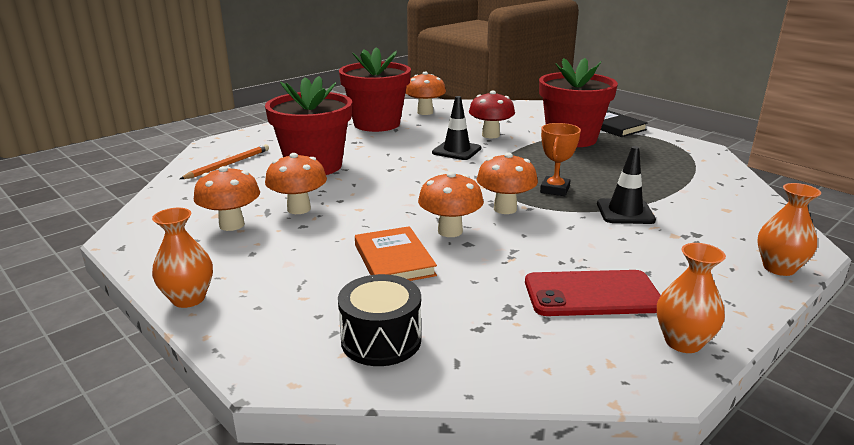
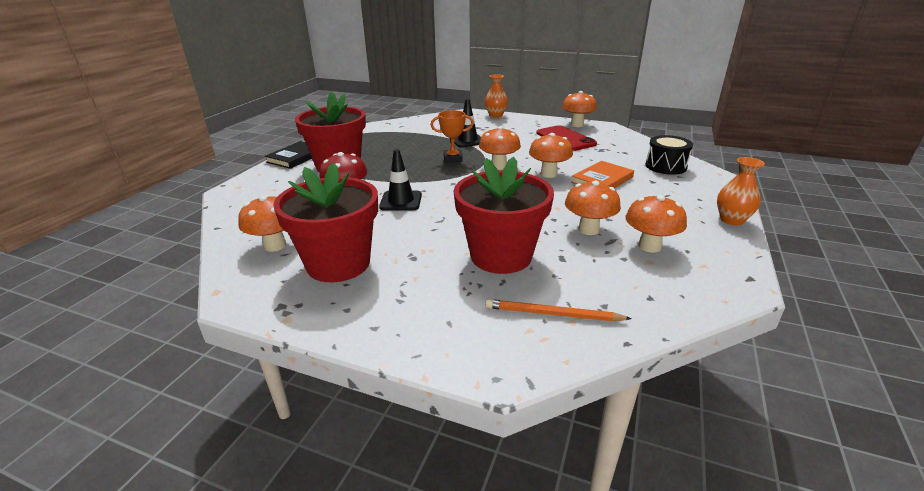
camera: 115 degrees left, 5 degrees up
orange vase [657,243,726,353] -> orange mushroom [562,91,597,127]

